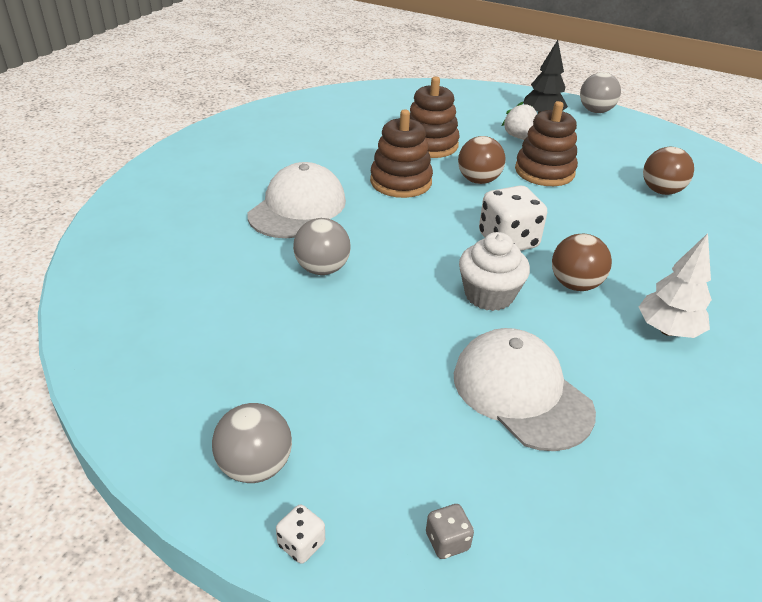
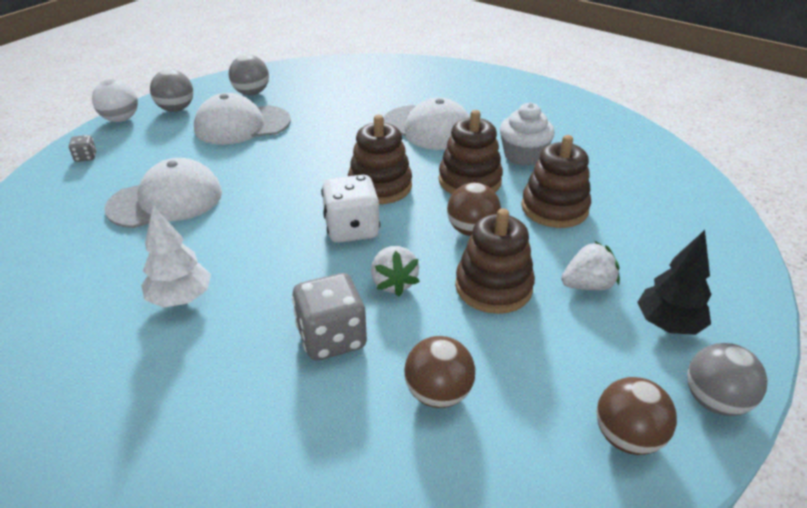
camera: 100 degrees right, 0 degrees up
white dice [276,504,325,564] -> white ball [92,79,138,122]
grey ball [293,218,351,275] -> grey ball moved to [229,55,269,95]
white cupcake [459,232,530,311] -> white cupcake moved to [500,103,555,166]
brown ball [552,234,612,291] -> brown ball moved to [596,377,677,455]
none -> white cap [194,93,291,145]
none -> grey dice [292,273,367,360]
none -> brown stacking toy [348,115,412,204]
none -> white strawberry [371,246,420,296]

